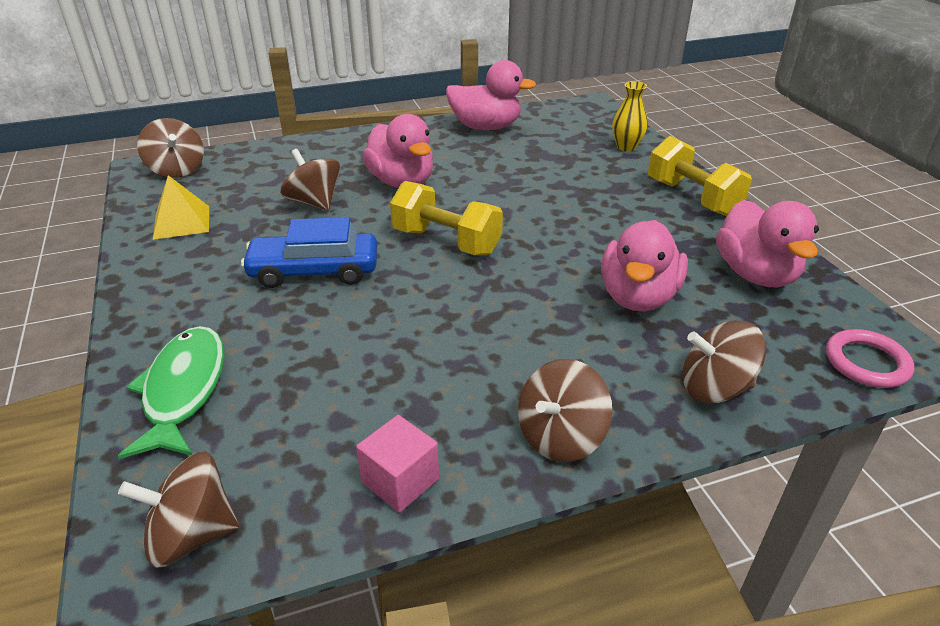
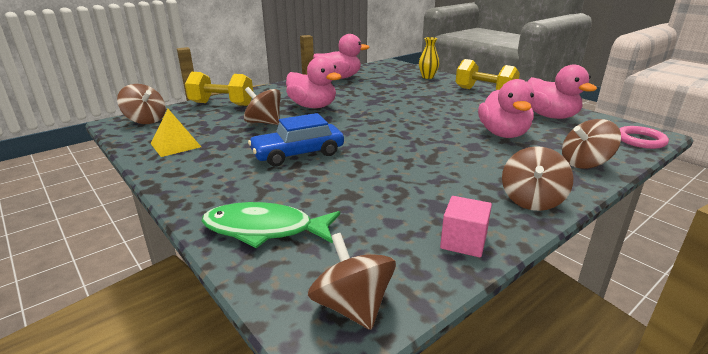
camera: 20 degrees left, 10 degrees down
green fish [118,326,225,459] -> green fish turned 60 degrees counterclockwise [201,202,340,248]
brown spinning top [118,451,239,568] -> brown spinning top turned 90 degrees clockwise [308,233,396,330]
yellow dumbbell [390,181,503,255] -> yellow dumbbell moved to [185,72,253,106]

